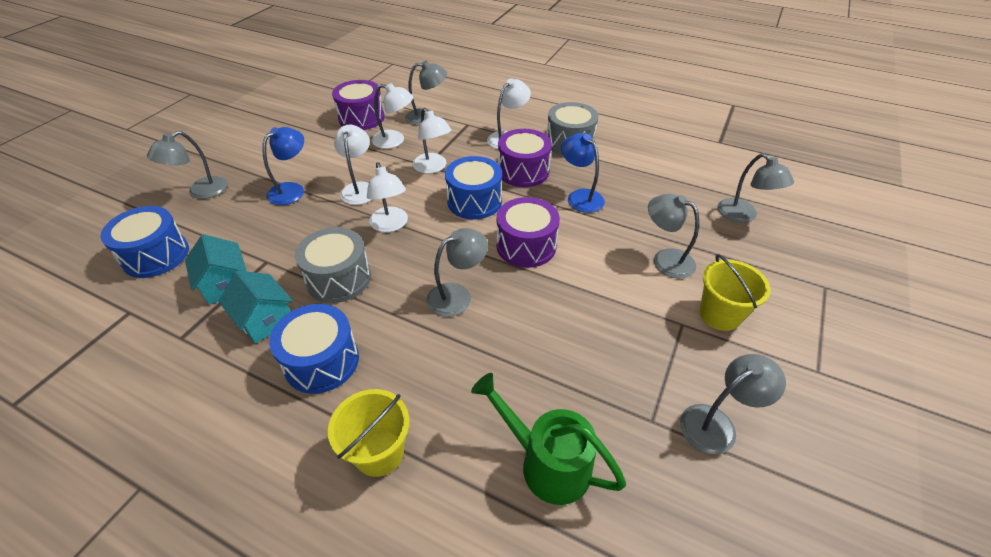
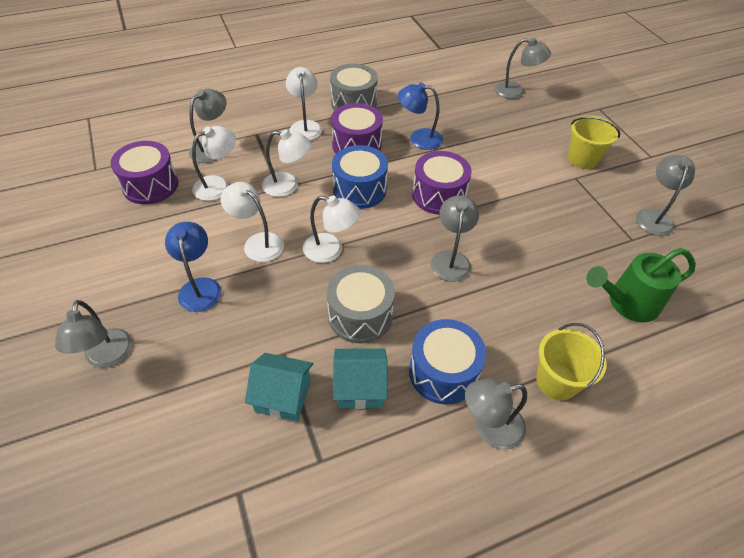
camera: 50 degrees left, 5 degrees up
blue drum [100,206,189,278] -> none
grey lamp [648,194,699,278] -> grey lamp moved to [465,379,527,450]

